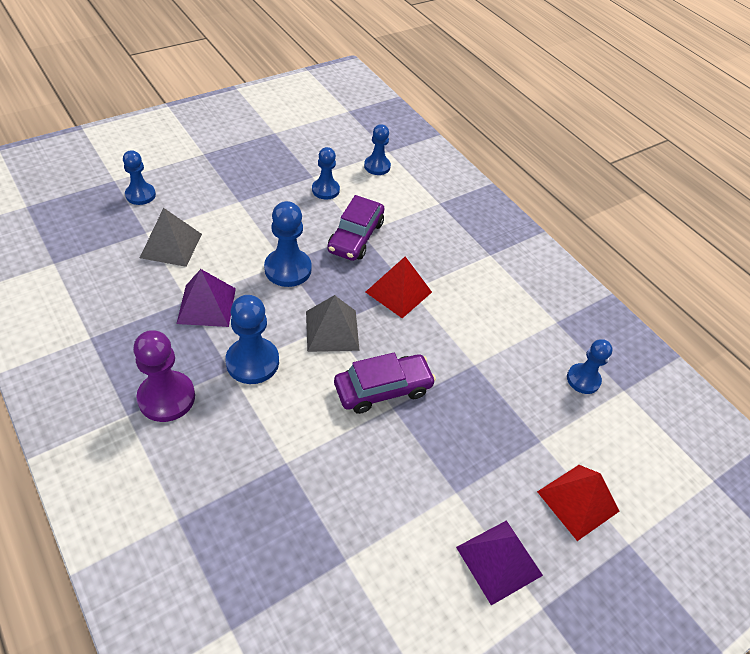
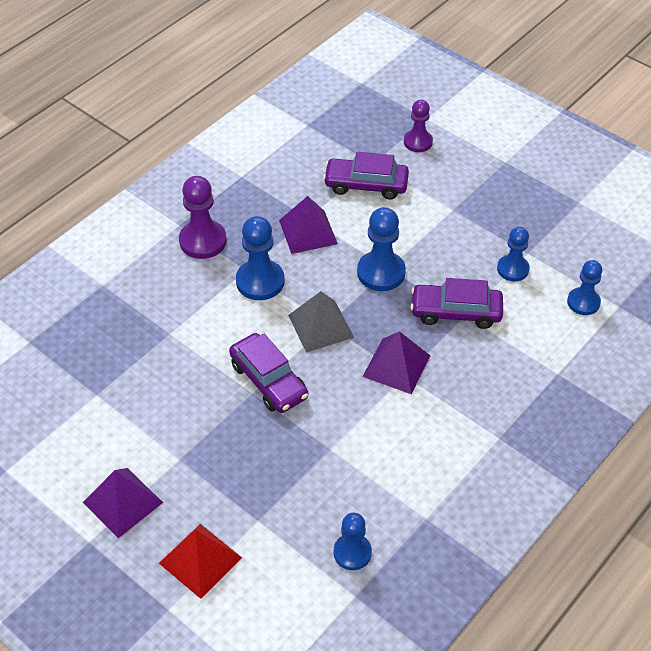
camera: 80 degrees right, 0 degrees up
blue pawn [123,150,156,205] -> purple pawn [404,100,433,152]
grey pyramid [140,208,202,267] -> purple car [323,152,409,200]
red pyramid [366,257,432,318] -> purple pyramid [362,331,430,394]

